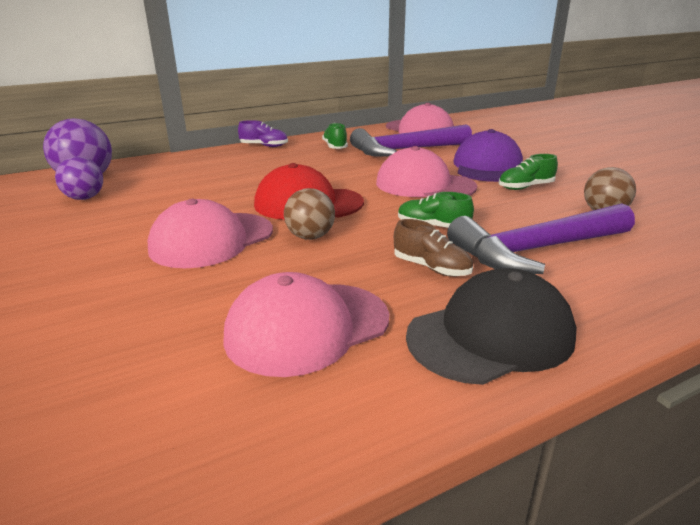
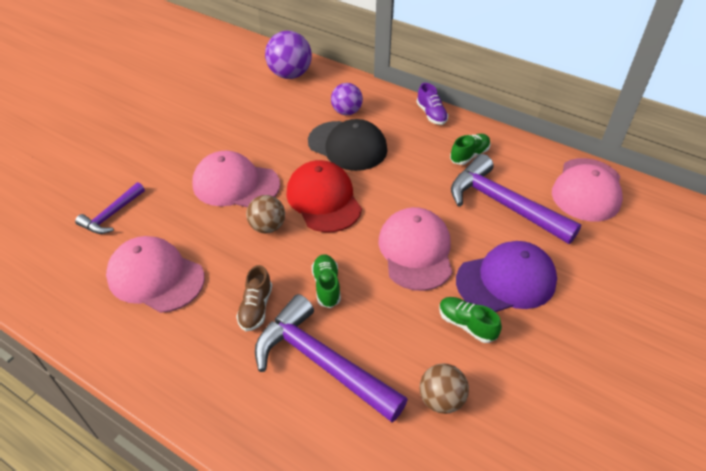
camera: 60 degrees right, 20 degrees up
purple ball [55,156,103,200] -> purple ball moved to [331,83,363,115]
black cap [406,268,577,385] -> black cap moved to [308,119,387,171]
none -> purple hammer [75,182,145,234]

